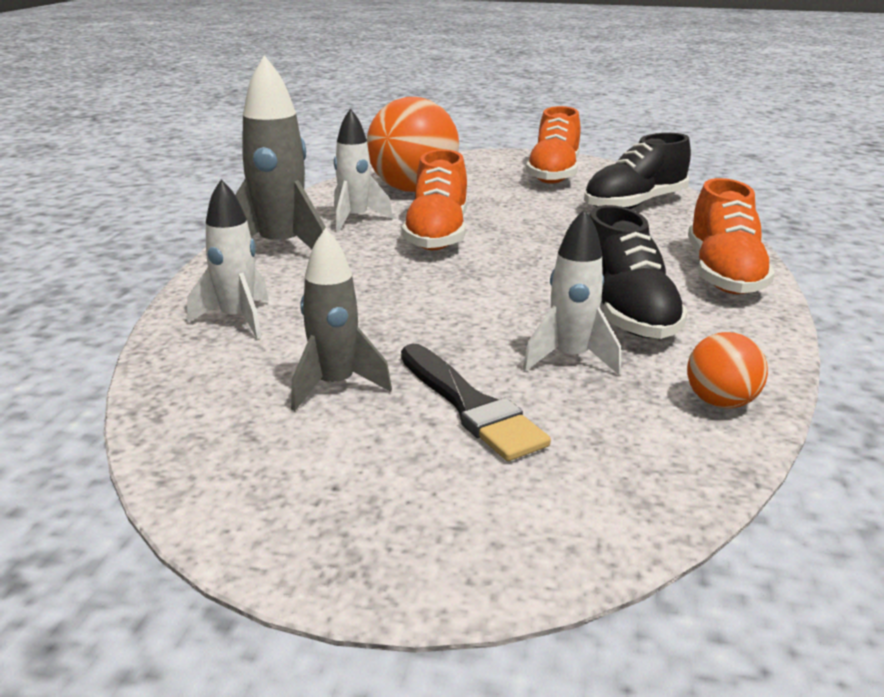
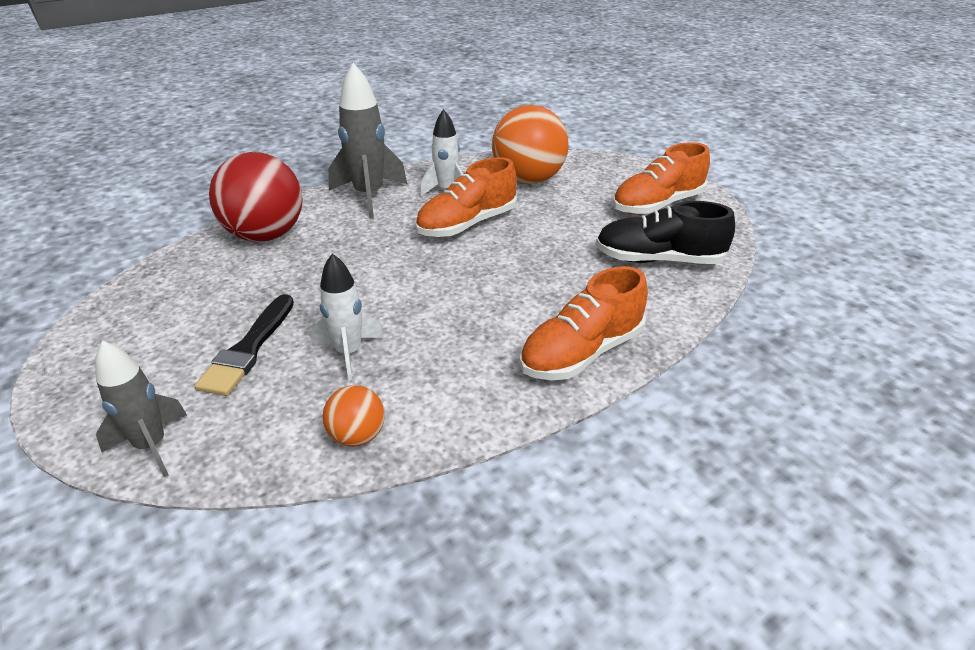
camera: 45 degrees right, 10 degrees up
white rocket [187,179,269,339] -> red ball [209,152,303,242]
grey rocket [291,228,392,411] -> grey rocket moved to [95,340,187,477]
black shoe [589,205,688,339] -> none

